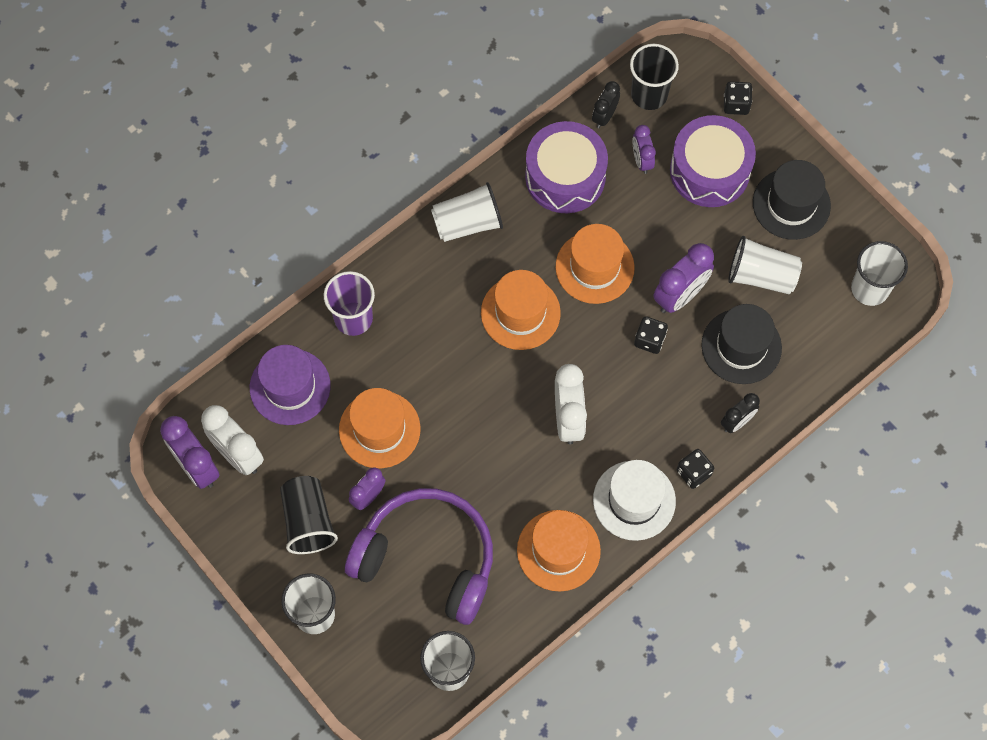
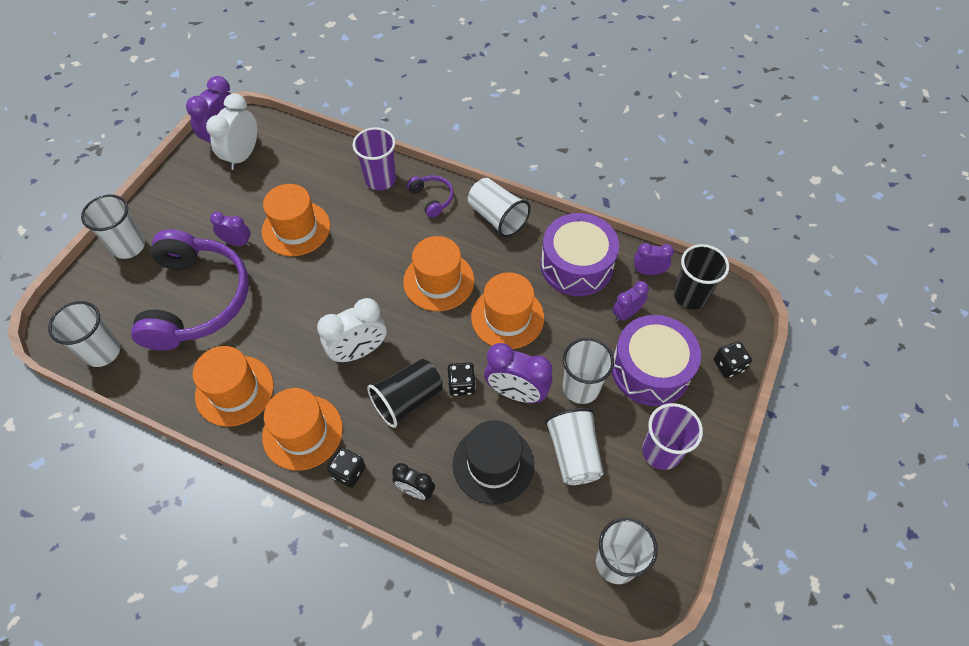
camera: 65 degrees right, 10 degrees down
purple hat [250,345,331,425] -> none
black cup [280,476,338,554] -> black cup moved to [367,359,443,428]
black clock [592,81,620,128] -> purple clock [634,243,674,275]
white hat [593,460,676,541] -> orange hat [262,388,343,471]
black hat [753,160,831,240] -> purple cup [642,403,703,470]
none -> purple headphones [407,175,454,218]
none -> white cup [563,338,614,404]

